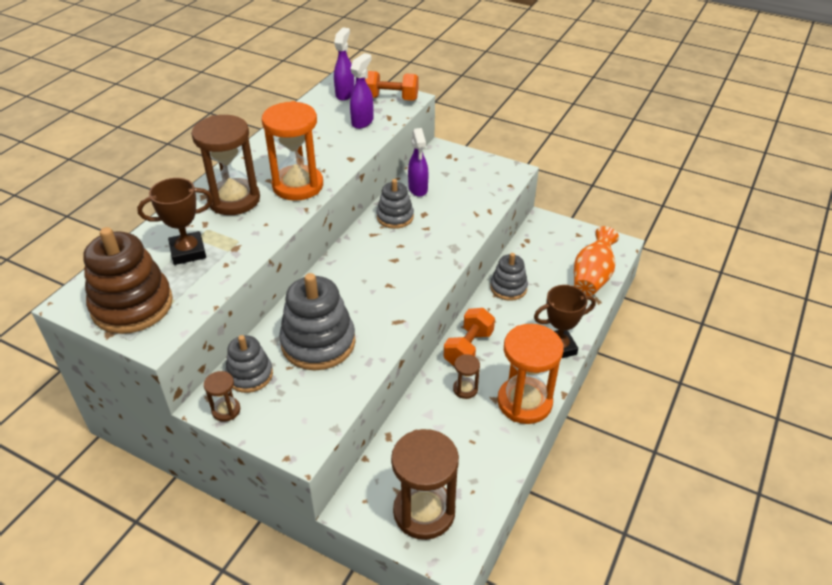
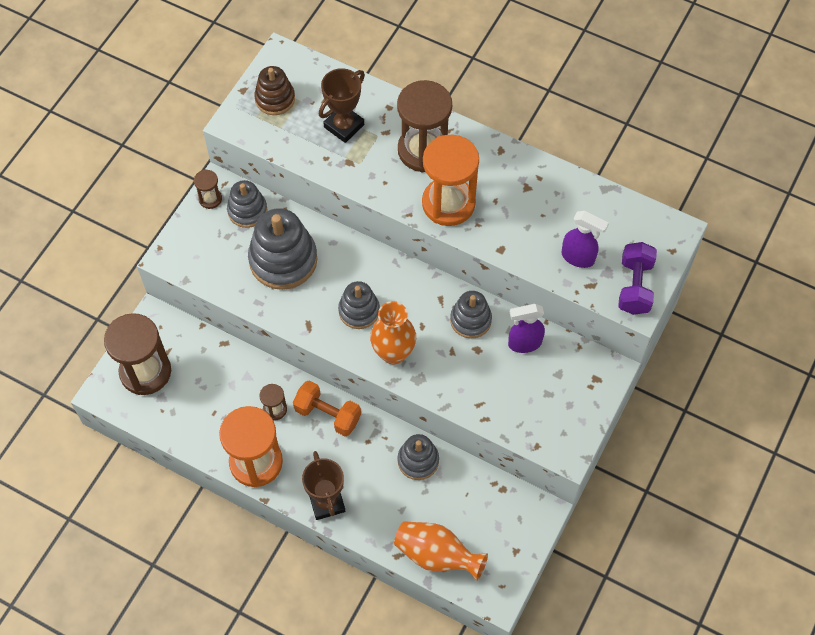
camera: 90 degrees right, 20 degrees up
brown stacking toy [83,227,173,334] -> brown stacking toy [254,66,295,115], size x0.59
brown trophy [137,178,213,265] -> brown trophy turned 60 degrees clockwise [319,68,365,143]
purple spray bottle [334,27,355,101] -> none
orange dumbbell [365,71,418,101] -> purple dumbbell [618,242,657,315]
none -> grey stacking toy [338,281,380,329]
none -> orange vase [370,301,416,364]

